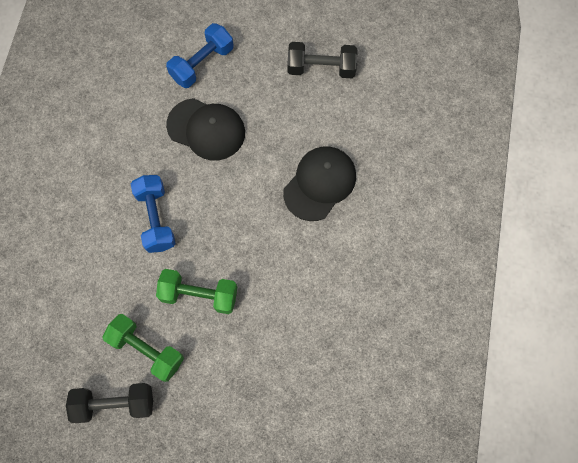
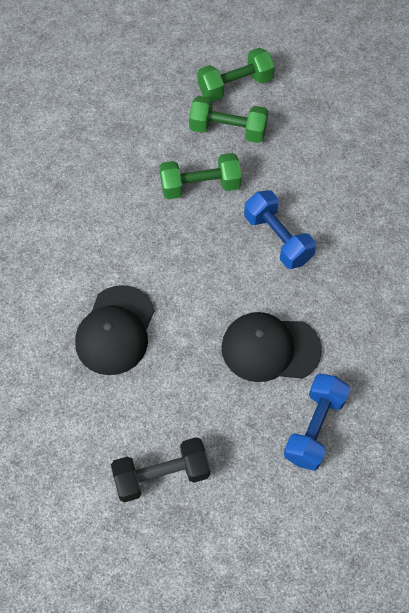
camera: 160 degrees right, 10 degrees down
black dumbbell [66,383,153,423] -> green dumbbell [198,48,275,101]

